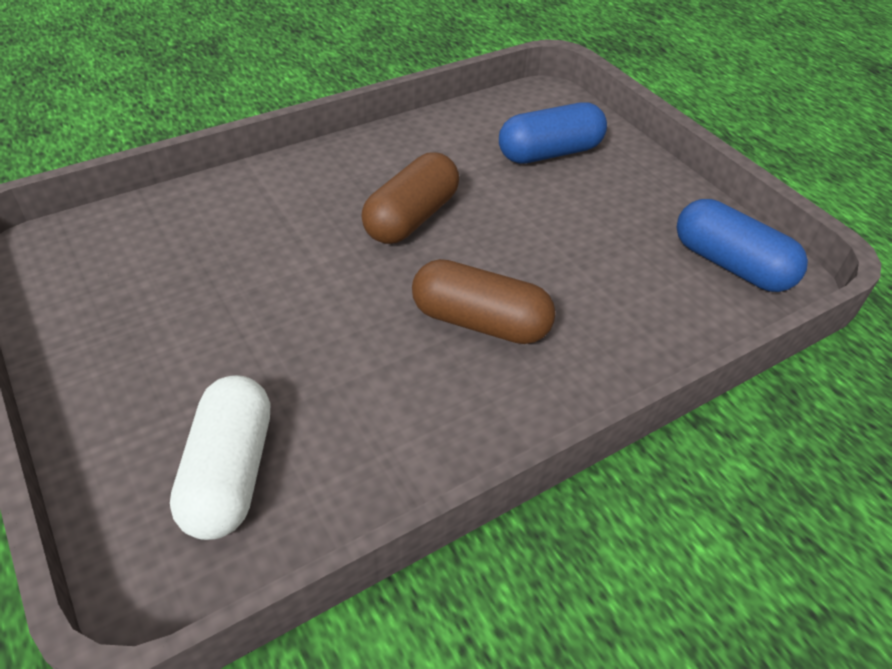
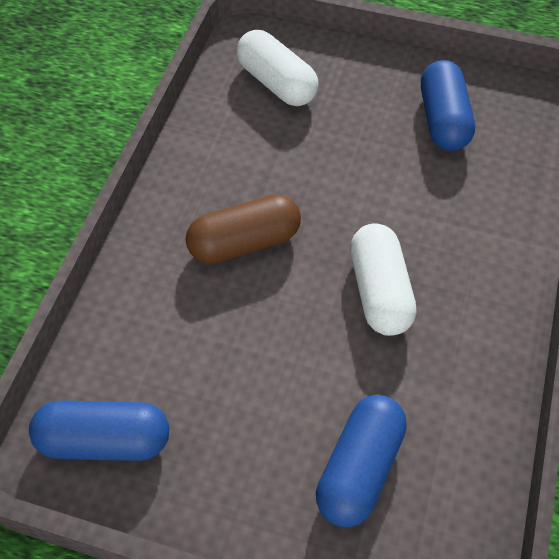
camera: 140 degrees right, 10 degrees up
brown capsule [361,152,459,244] -> white capsule [350,223,416,336]
none -> blue capsule [421,60,475,151]

